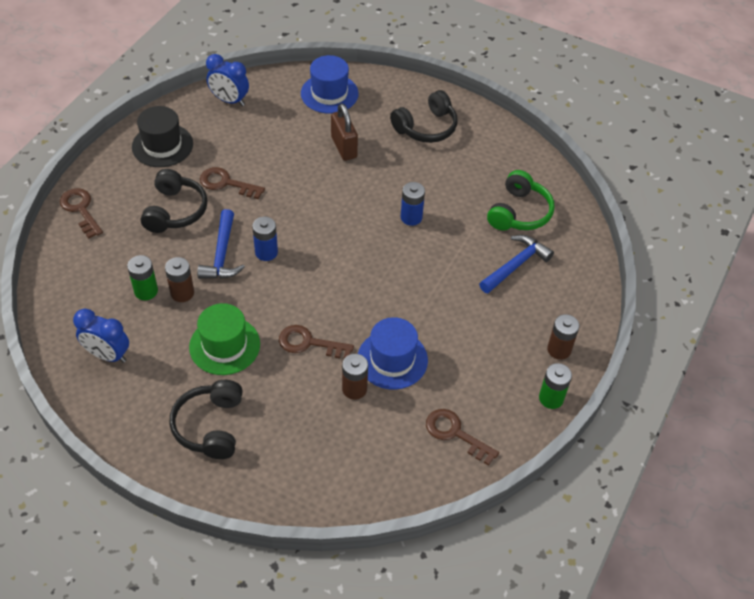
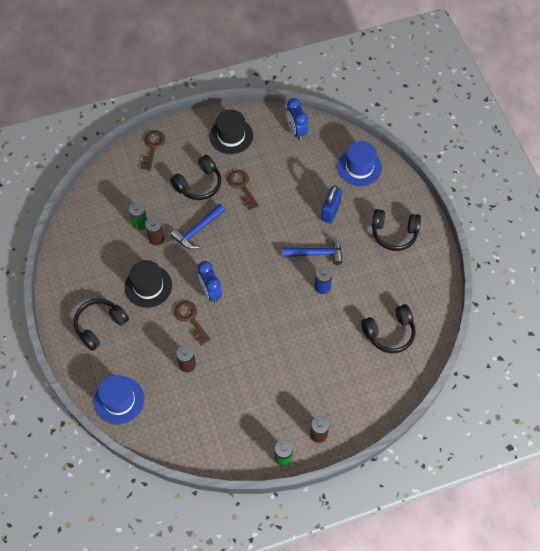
camera: 45 degrees right, 10 degrees up
blue clock [73,308,129,363] -> blue clock moved to [197,261,222,304]
green hat [189,303,260,375] -> black hat [125,260,172,308]
blue battery [252,217,278,261] -> none
brown padlock [331,104,358,161] -> blue padlock [321,185,342,224]
blue hat [358,317,428,390] -> blue hat moved to [94,375,144,425]
brown key [426,409,499,466] -> none
blue hammer [479,235,554,293] -> blue hammer moved to [282,235,343,265]
green headphones [487,170,555,231] -> black headphones [361,304,416,353]

